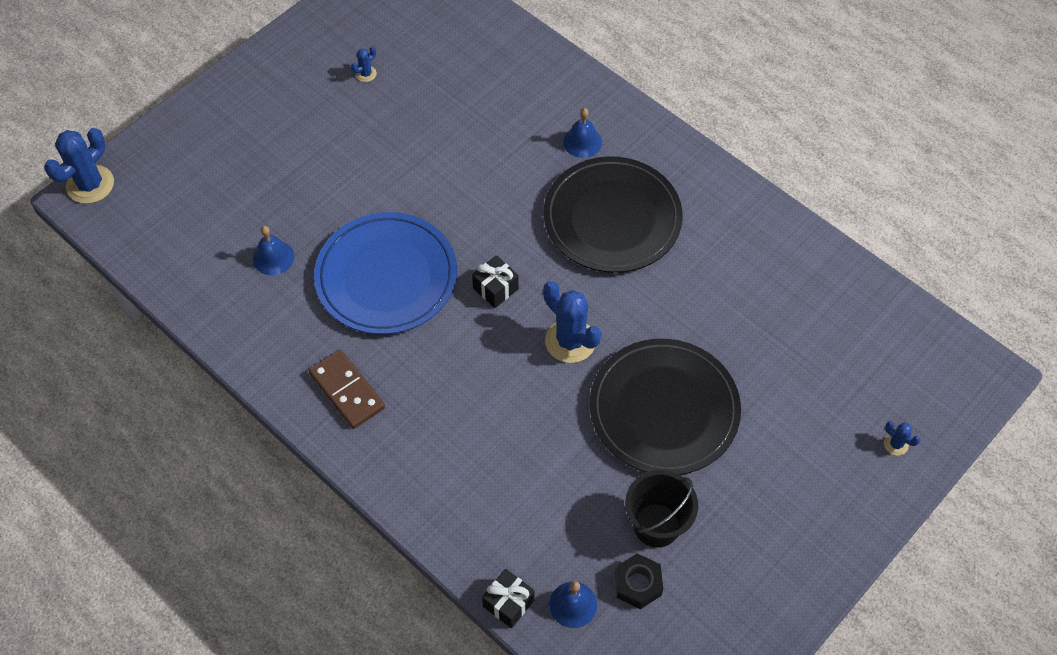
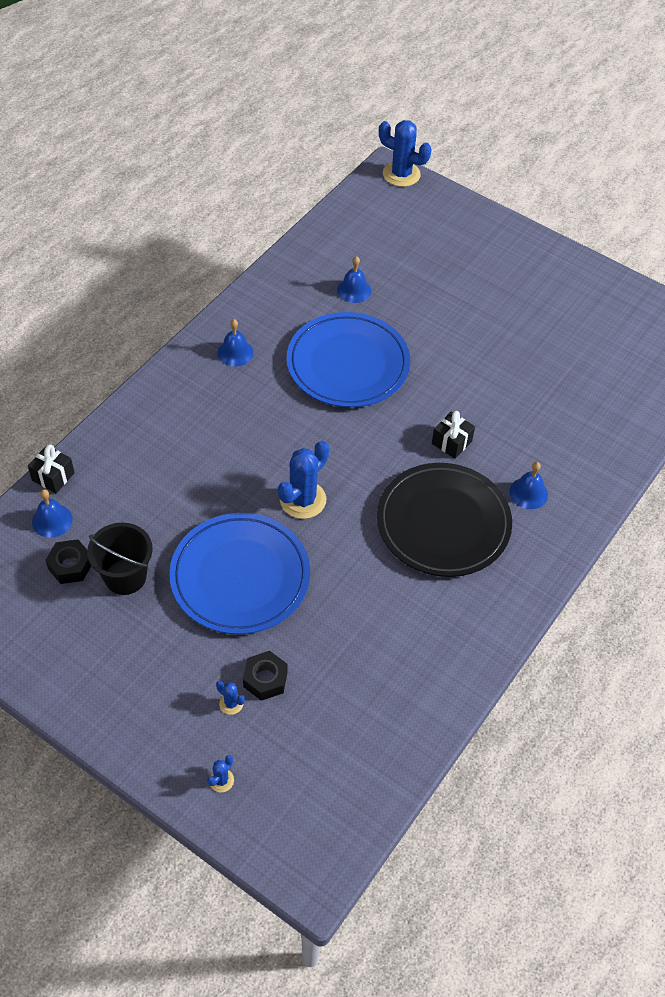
camera: 80 degrees right, 5 degrees down
brown domino [309,350,385,429] -> blue bell [217,319,254,367]
blue cactus [351,46,377,82] -> blue cactus moved to [216,681,245,715]
black gift [472,255,519,308] -> black gift moved to [432,411,475,459]
black plate [590,339,741,475] -> blue plate [169,513,310,634]
none -> black nut [243,651,288,701]

